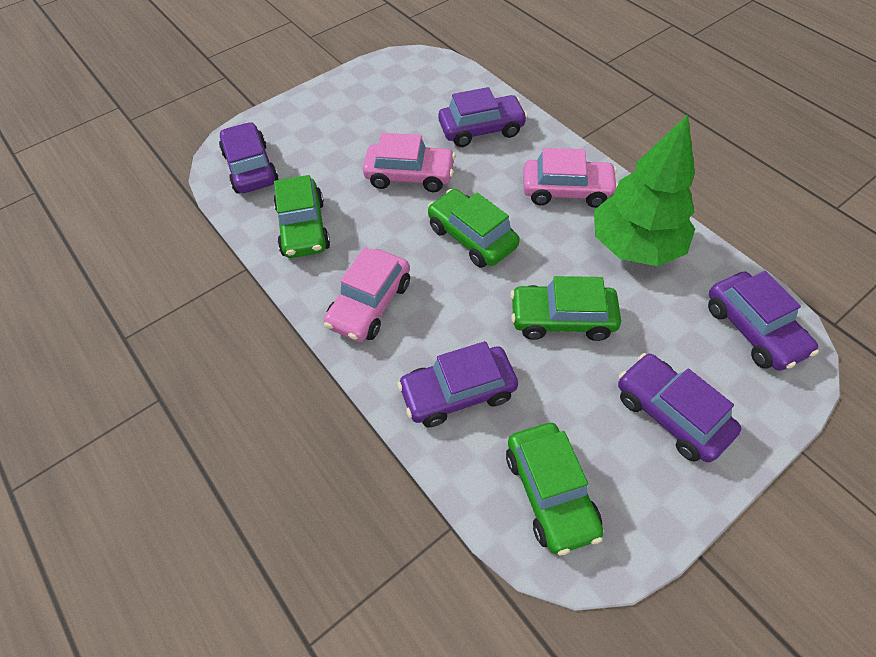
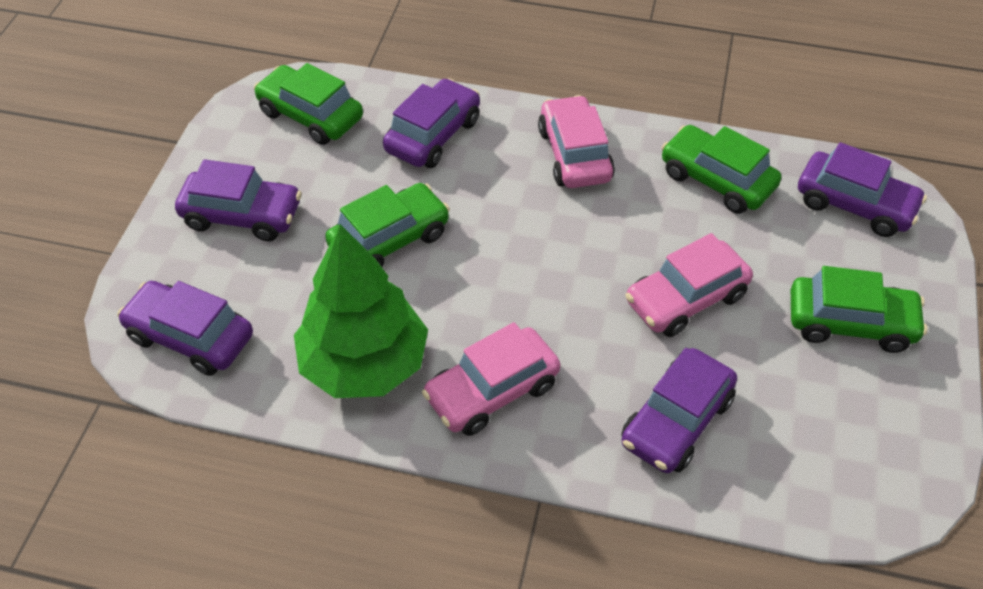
camera: 140 degrees right, 5 degrees down
green car [427,189,520,268] -> green car moved to [791,266,928,353]

